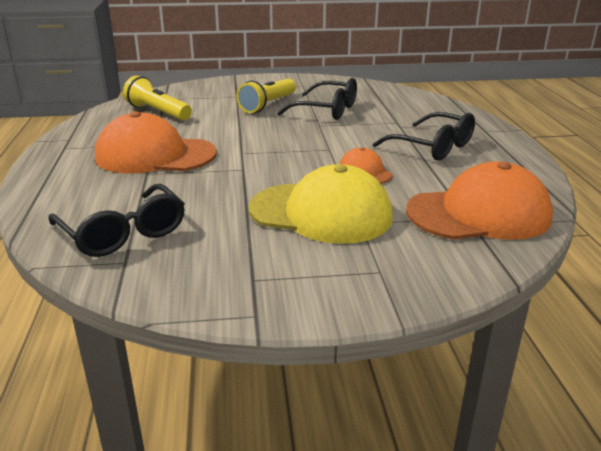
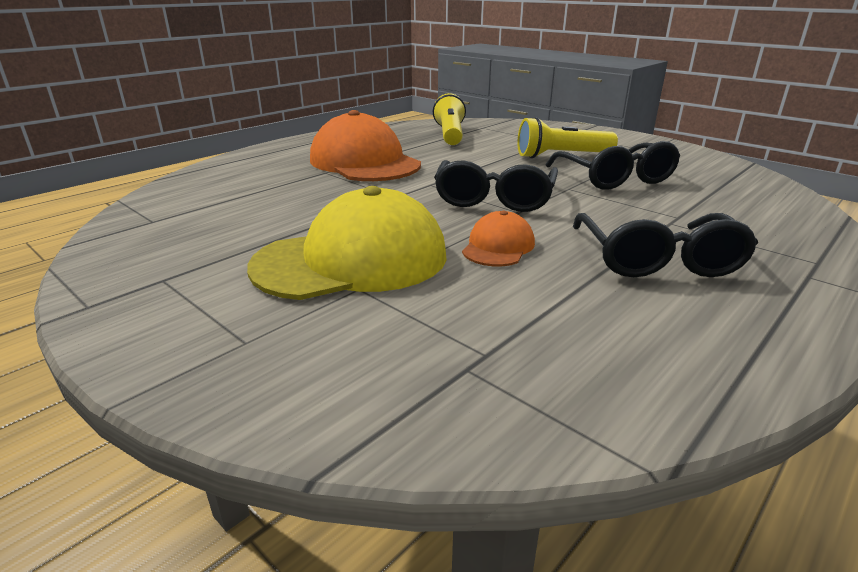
camera: 50 degrees right, 0 degrees up
black glasses [48,184,185,257] -> black glasses moved to [434,160,558,212]
yellow cap [249,164,393,244] -> yellow cap turned 90 degrees counterclockwise [247,186,447,300]
orange cap [406,162,553,240] -> none

